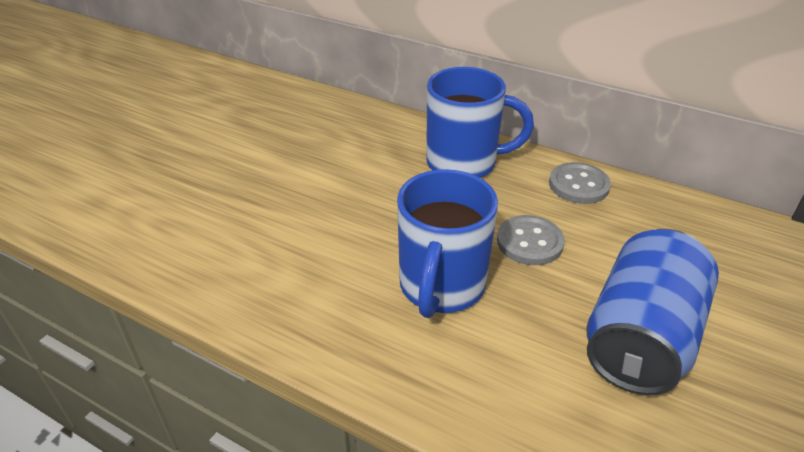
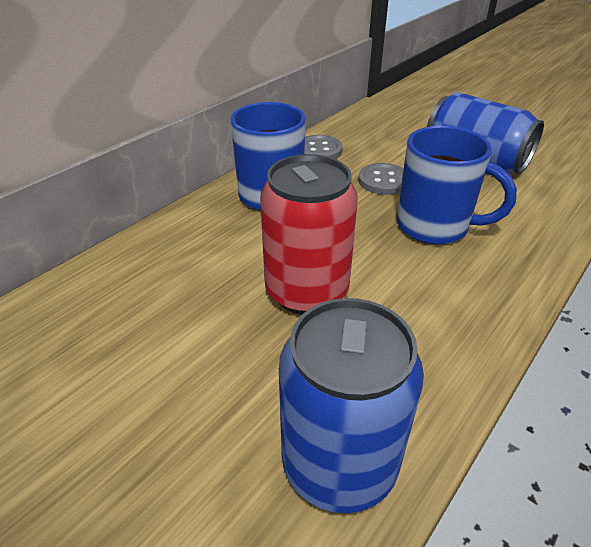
camera: 80 degrees left, 0 degrees up
none -> red can [260,154,358,315]
none -> blue can [279,298,424,513]

